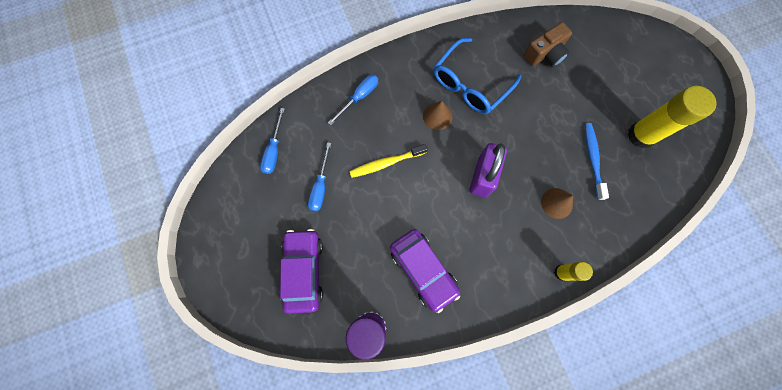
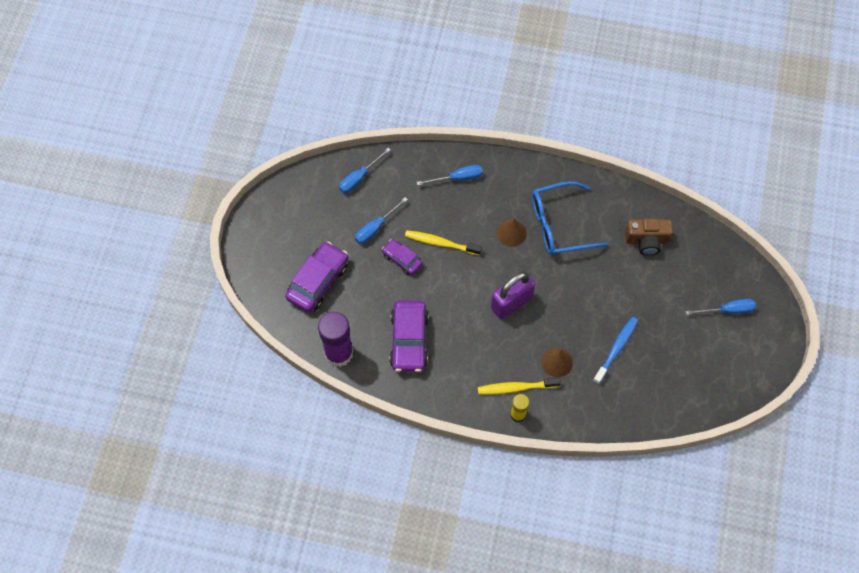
camera: 35 degrees right, 10 degrees down
yellow glue stick [628,86,717,148] -> none
none -> purple car [382,239,423,275]
none -> yellow toothbrush [478,378,561,394]
none -> blue screwdriver [686,299,756,315]

